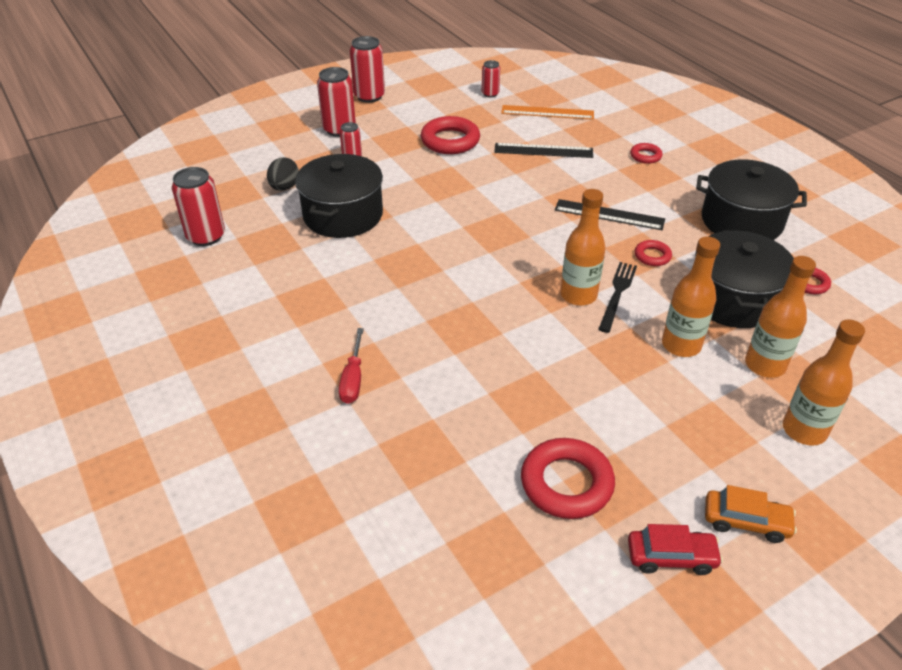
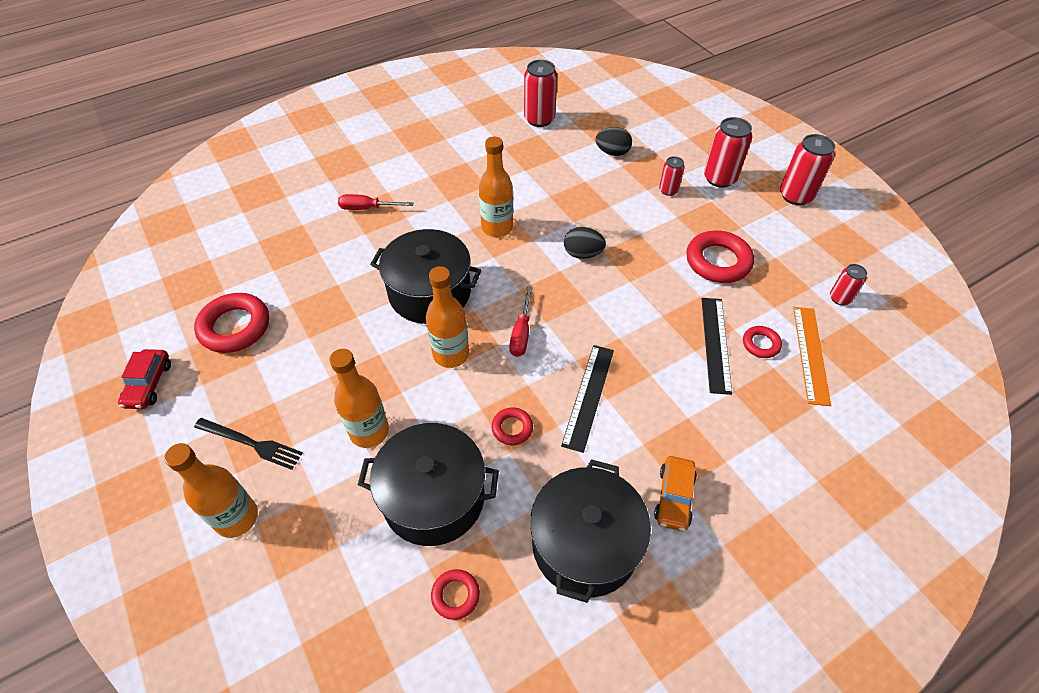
camera: 90 degrees right, 10 degrees up
black pot [295,154,383,238] -> black pot moved to [370,229,481,324]
black fork [598,262,637,333] -> black fork moved to [194,418,303,470]
red ring [630,143,663,164] -> red ring moved to [743,326,782,358]
orange car [705,485,797,543] -> orange car moved to [654,456,697,531]
orange bottle [745,256,816,378] -> orange bottle moved to [479,136,513,237]
none -> red screwdriver [509,286,533,357]
none -> black egg [564,227,606,259]

